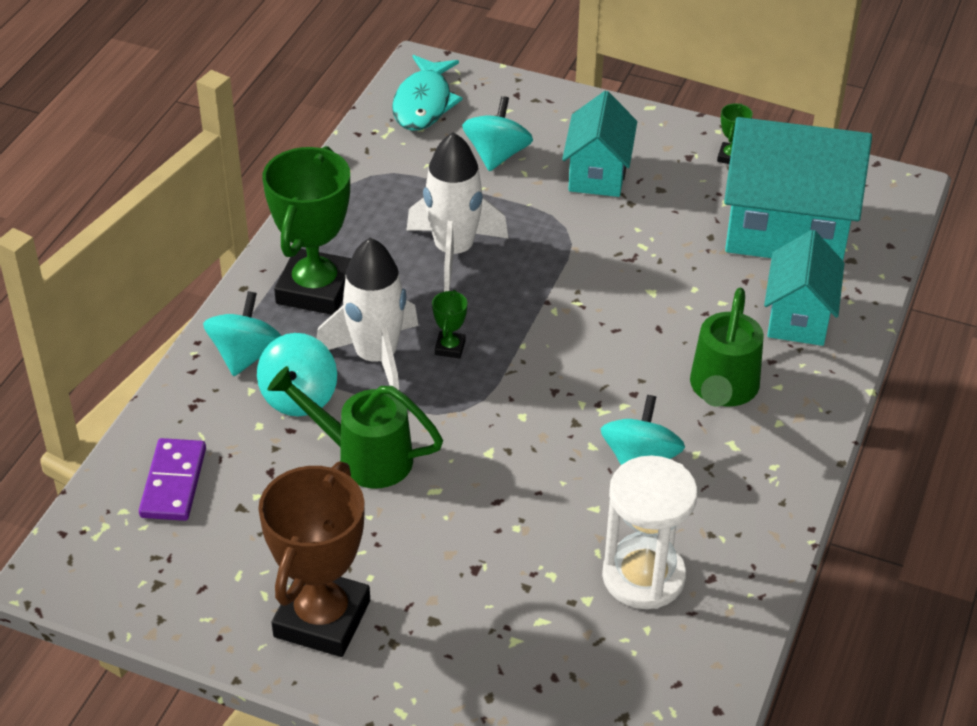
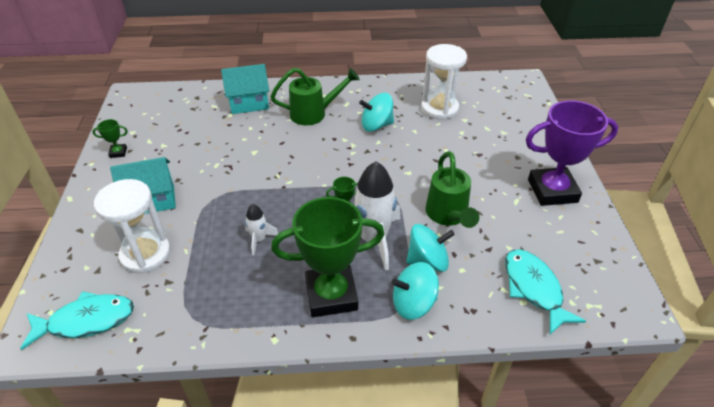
camera: 115 degrees left, 0 degrees up
purple domino [139,438,206,521] -> turquoise fish [505,249,586,335]
brown trophy [258,461,370,657] -> purple trophy [526,100,618,206]
white rocket [407,132,508,292] -> white rocket [245,204,278,255], size x0.50
turquoise spinning top [462,96,533,171] -> white hourglass [94,179,171,273]
turquoise house [724,117,872,260] -> none

